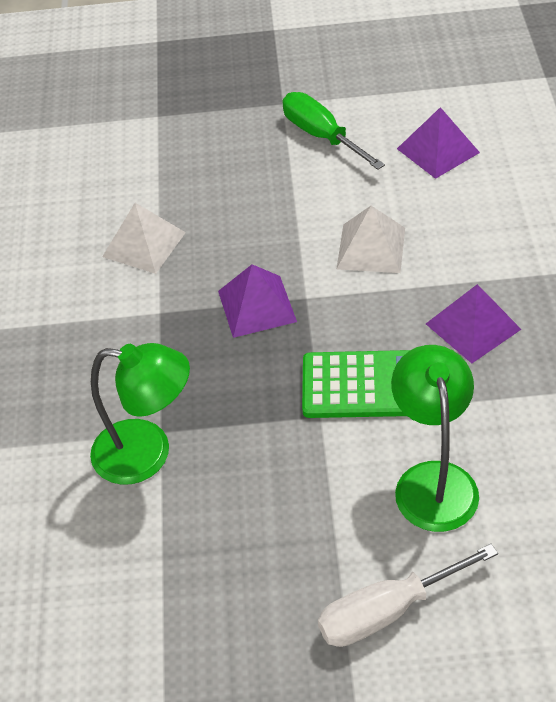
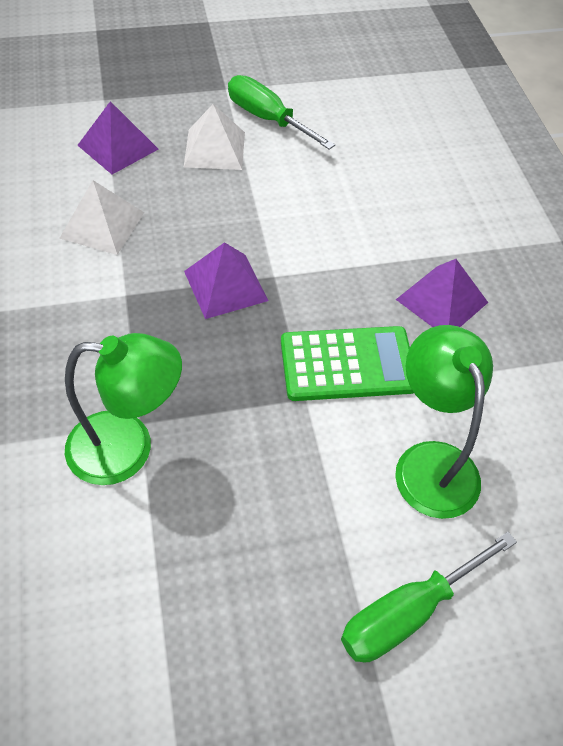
camera: 15 degrees left, 5 degrees up
white screwdriver [318,544,498,647] -> green screwdriver [341,532,517,663]
white pyramid [337,206,405,273] -> white pyramid moved to [184,104,245,170]
purple pyramid [397,107,480,179] -> purple pyramid moved to [77,101,158,174]

